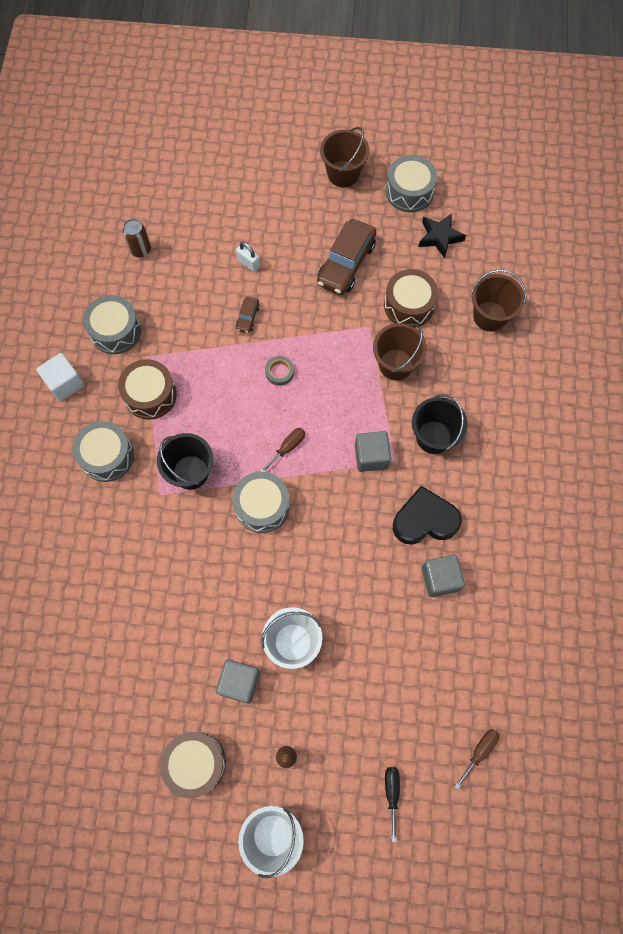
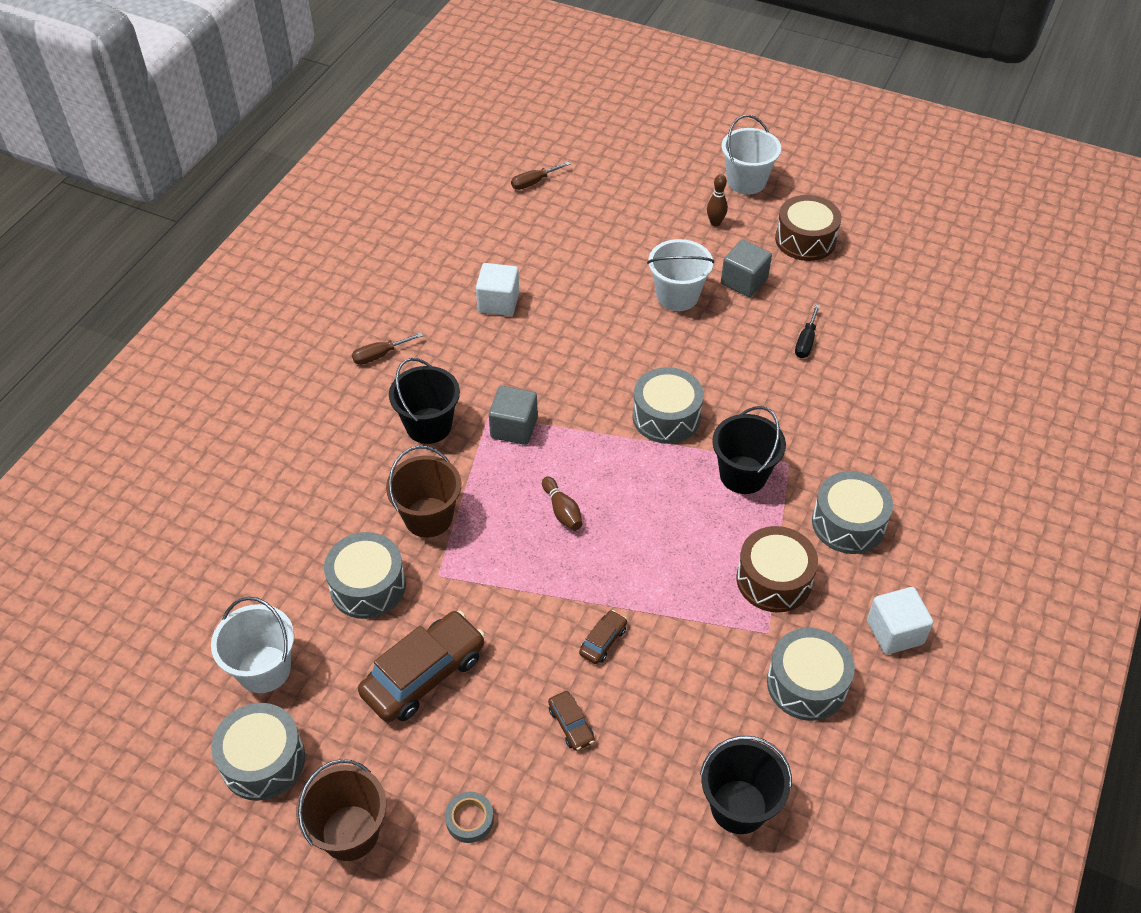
camera: 160 degrees left, 20 degrees down
brown can [123,219,151,257] -> black bucket [700,736,792,834]
white padlock [236,242,260,272] -> brown car [548,691,595,751]
brown screwdriver [260,428,305,472] -> brown screwdriver moved to [352,333,423,365]
grey tape [265,356,294,386] -> grey tape moved to [445,792,494,843]
brown drum [384,269,438,328] -> grey drum [324,532,406,619]
black screwdriver [385,767,400,842] -> black screwdriver moved to [795,305,820,358]
black heart [393,486,461,545] -> none
black star [418,213,466,258] -> white bucket [211,597,294,693]
grey cube [422,555,465,597] -> white cube [476,263,519,316]
brown bucket [471,269,526,332] -> none
none -> brown bowling pin [542,477,582,531]

